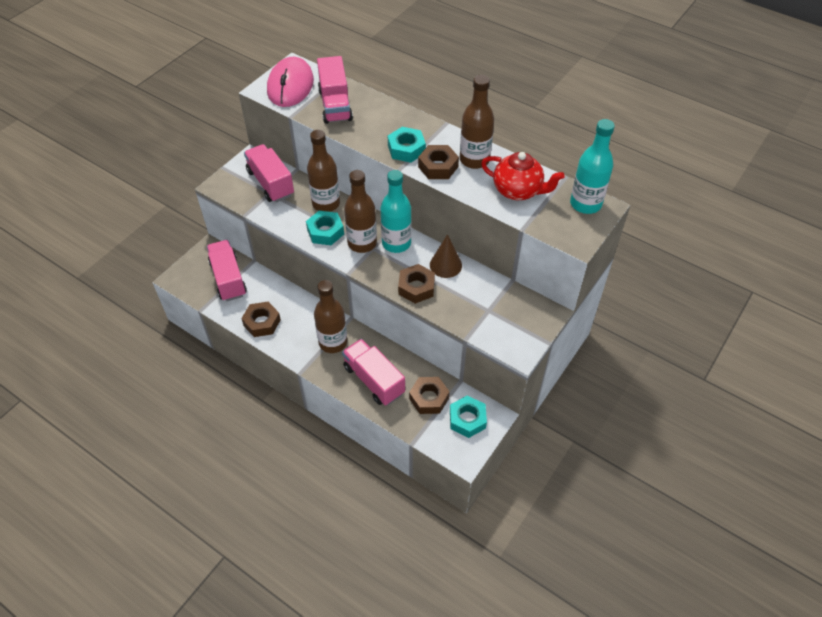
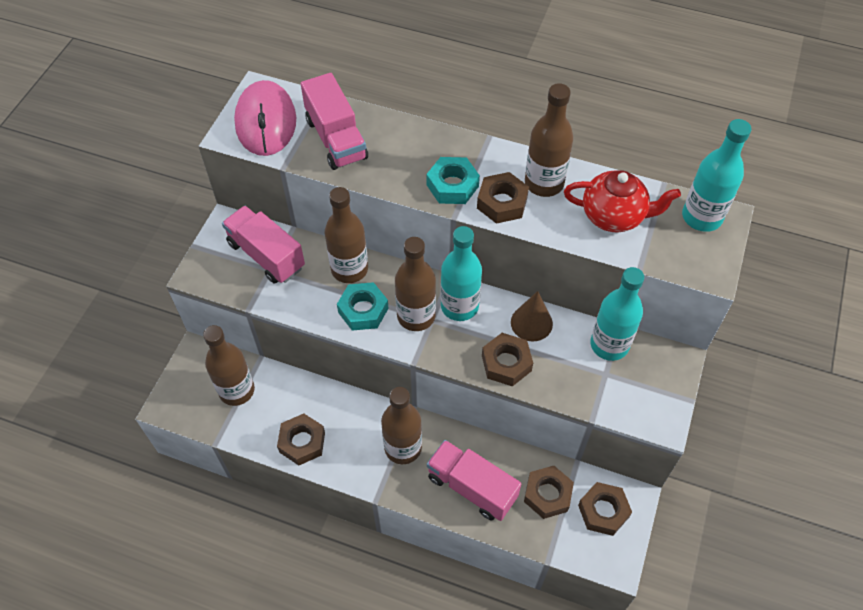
camera: 15 degrees left, 5 degrees up
pink truck [207,240,247,301] -> brown bottle [203,325,255,406]
turquoise nut [450,395,487,438] -> brown nut [578,482,632,536]
none -> turquoise bottle [590,267,644,361]

